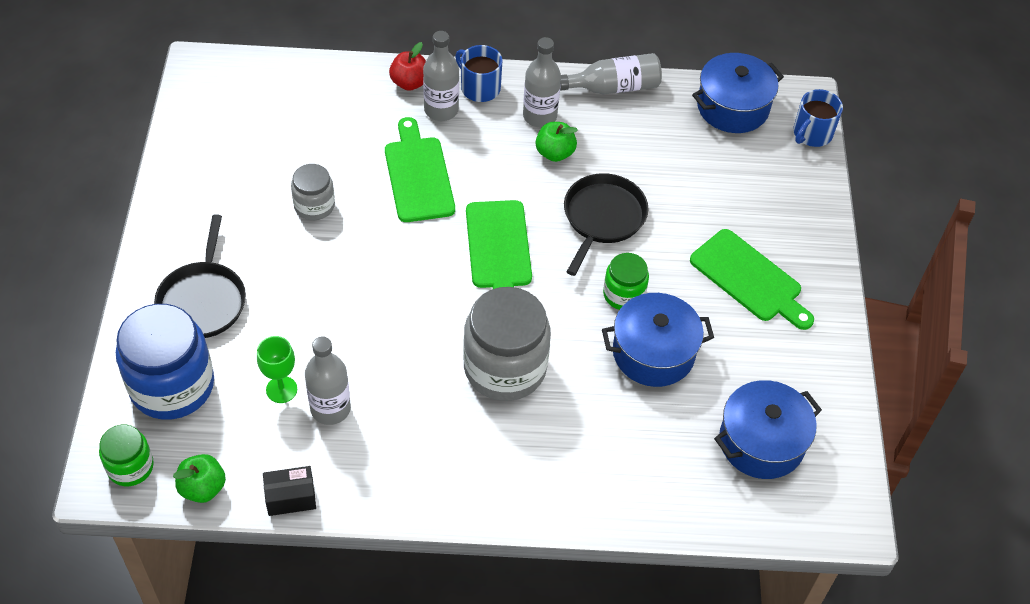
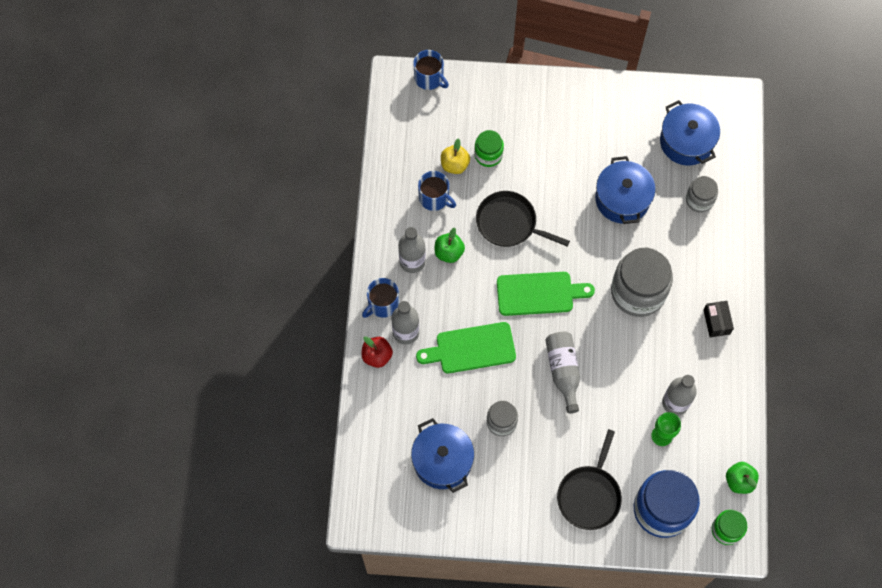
camera: 85 degrees left, 15 degrees up
black pan [154,214,246,338] -> black pan turned 105 degrees clockwise [557,429,622,530]
black box [263,466,316,516] -> black box moved to [703,301,734,337]
grey bottle [560,53,662,95] -> grey bottle moved to [545,332,580,413]
green jar [603,253,649,310] -> green jar moved to [474,130,504,167]
green cutting board [690,229,814,330] -> none
blue pot [692,53,784,133] -> blue pot moved to [411,418,474,493]
none -> blue mug [418,171,456,211]
none -> yellow apple [441,138,470,174]
none -> grey jar [686,176,718,213]

